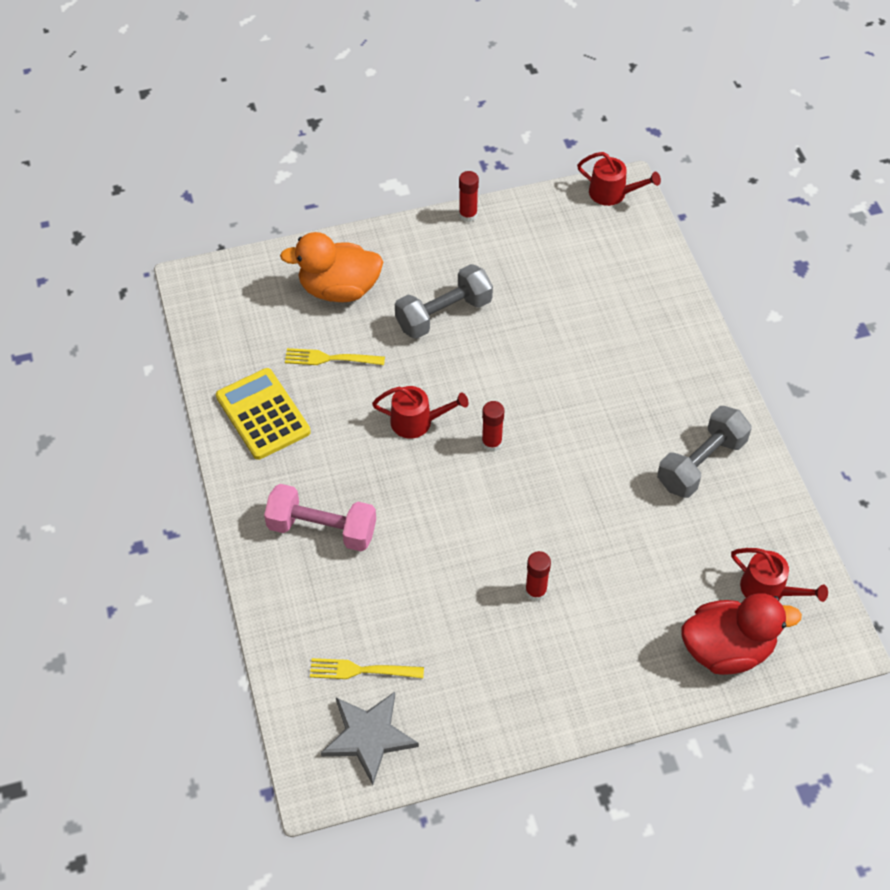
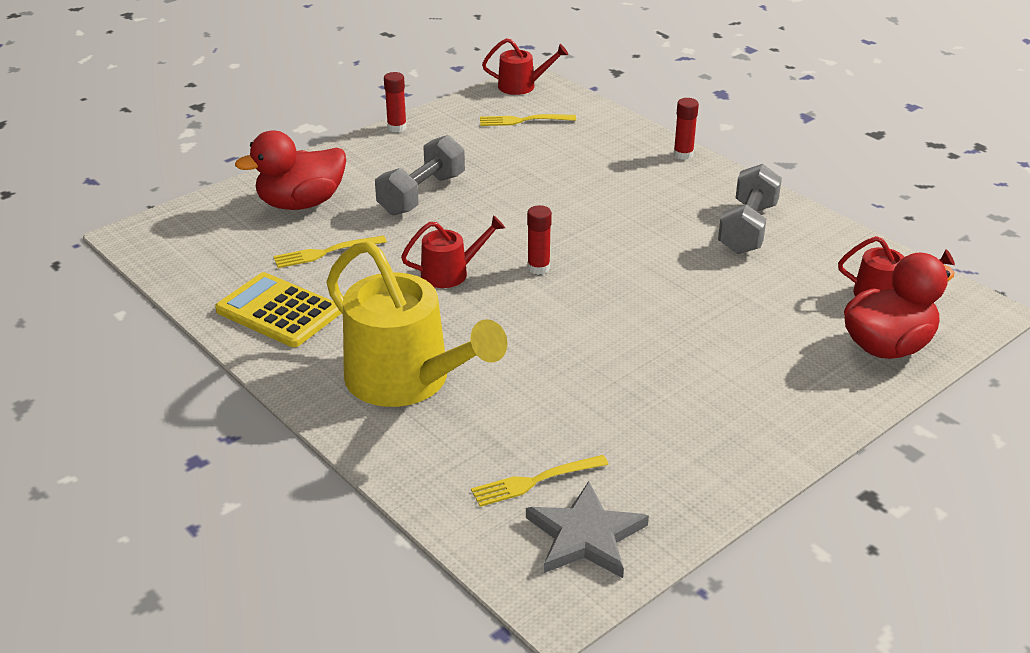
camera: 25 degrees left, 20 degrees down
pink dumbbell [264,484,376,552] -> yellow watering can [326,241,507,407]
orange duck [280,232,383,302] -> red duck [235,131,346,210]
red glue stick [525,551,551,601] -> red glue stick moved to [674,98,699,160]
none -> yellow fork [480,114,576,126]

